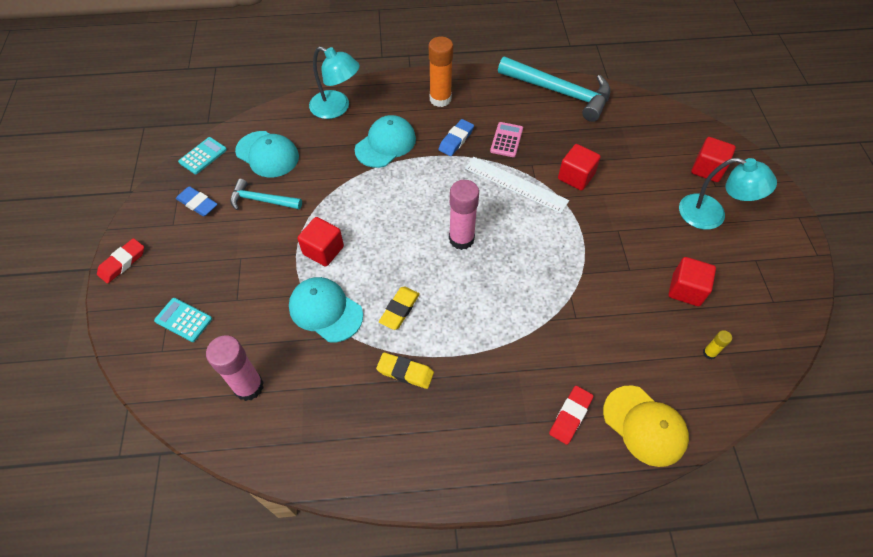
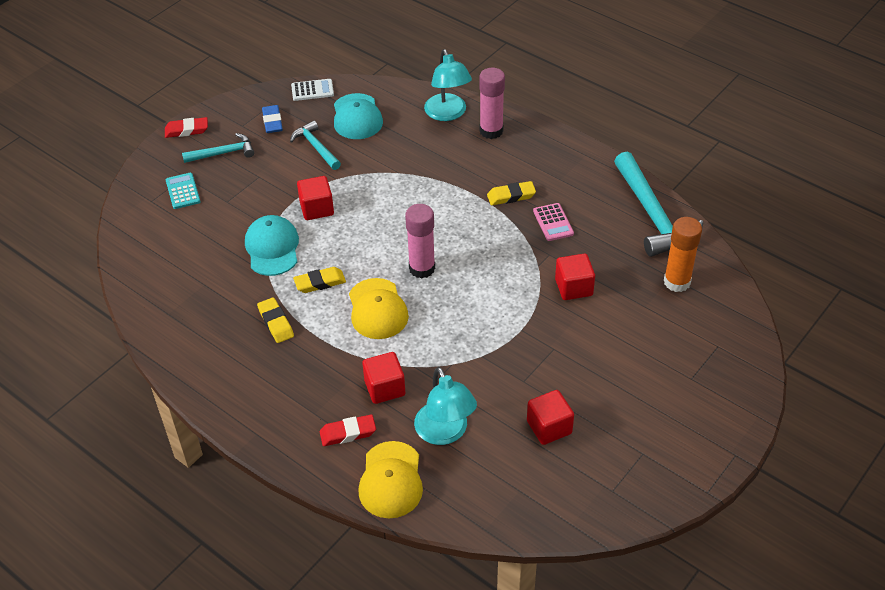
camera: 45 degrees right, 10 degrees down
turquoise calculator [178,137,227,174] -> white calculator [291,79,334,101]
pink glue stick [206,335,264,401] -> pink glue stick moved to [479,68,505,139]
turquoise cap [355,115,416,168] -> none
orange glue stick [429,37,453,107] -> orange glue stick moved to [664,217,702,292]
blue eraser [438,119,474,156] -> yellow eraser [487,181,536,205]
white ruler [465,157,569,213] -> none
pink calculator [490,122,523,157] -> pink calculator turned 105 degrees clockwise [533,203,574,241]
turquoise lamp [679,158,777,230] -> turquoise lamp moved to [414,367,477,445]
red cube [691,137,736,182] -> red cube moved to [362,352,405,404]
yellow glue stick [703,330,732,359] -> none
none -> turquoise hammer [182,133,254,163]
none -> yellow cap [349,278,409,339]

